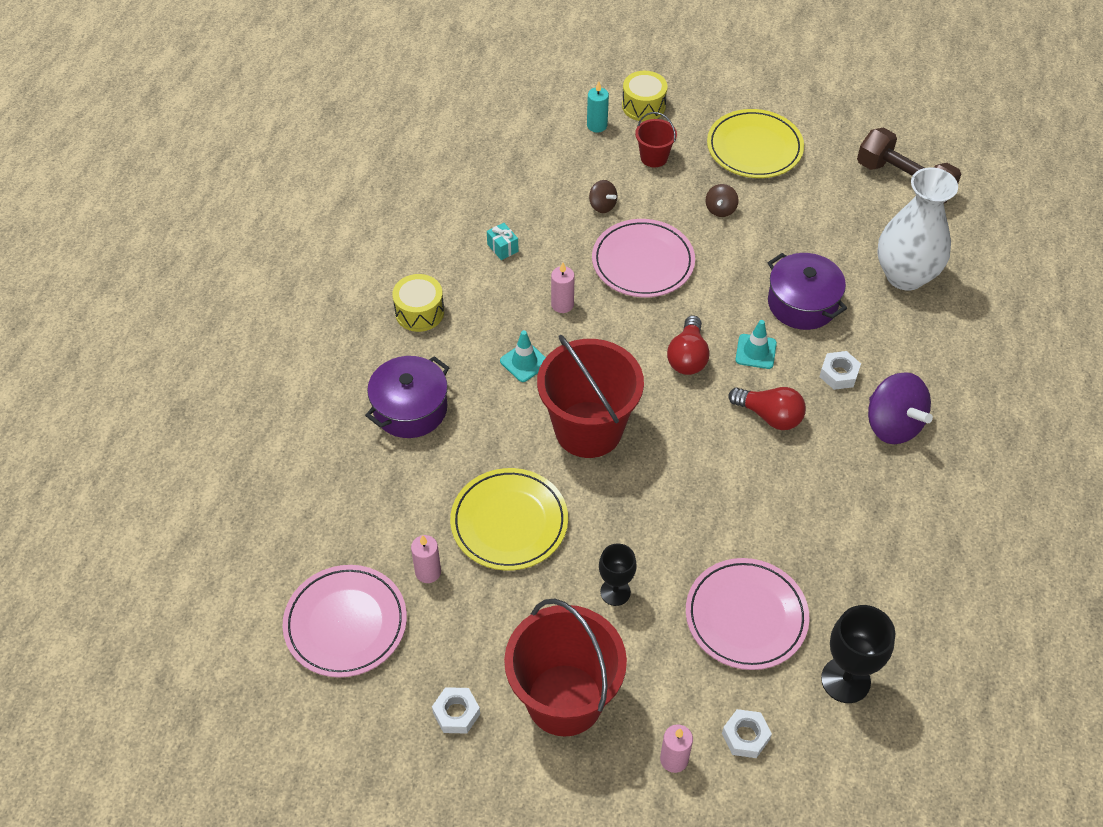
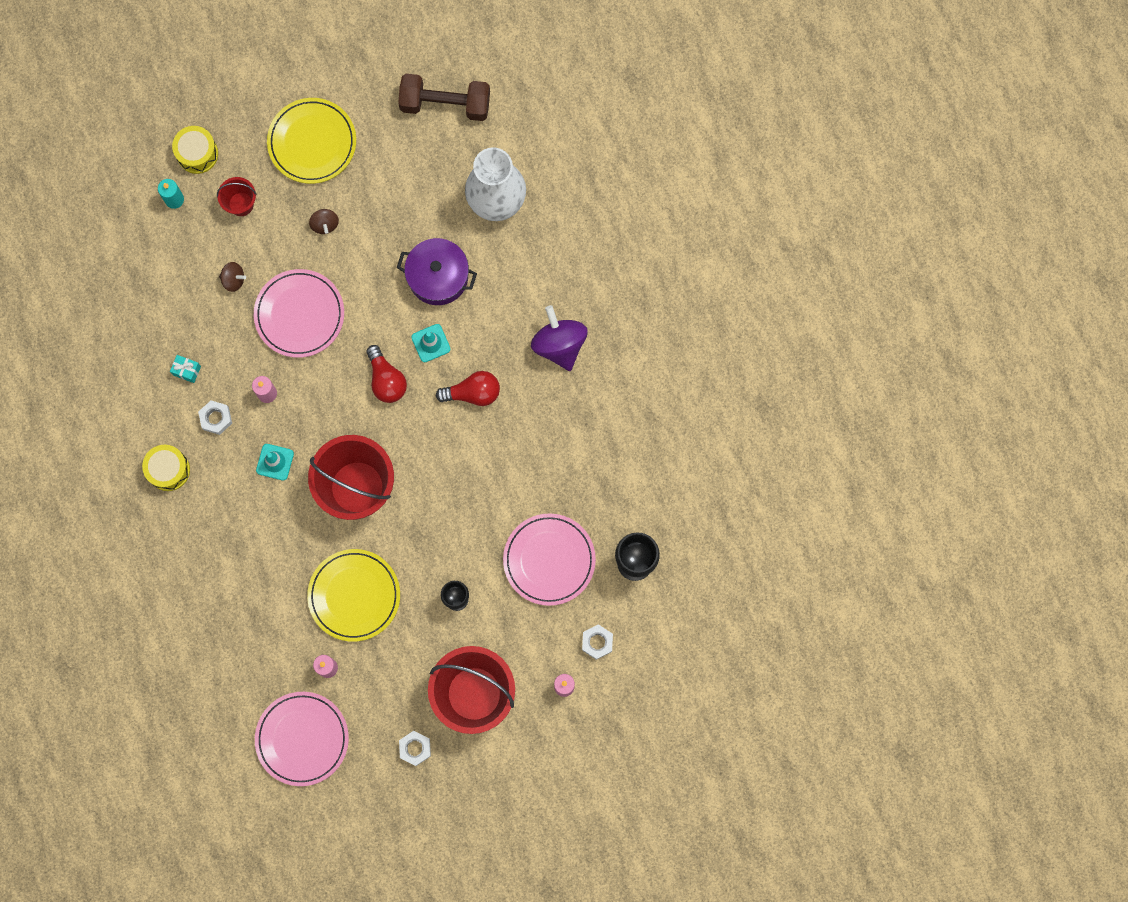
camera: 35 degrees left, 25 degrees up
purple pot [365,356,450,438] -> none
white nut [819,351,861,390] -> white nut moved to [198,401,232,435]
purple spinning top [868,372,933,444] -> purple spinning top turned 135 degrees counterclockwise [531,305,588,371]

